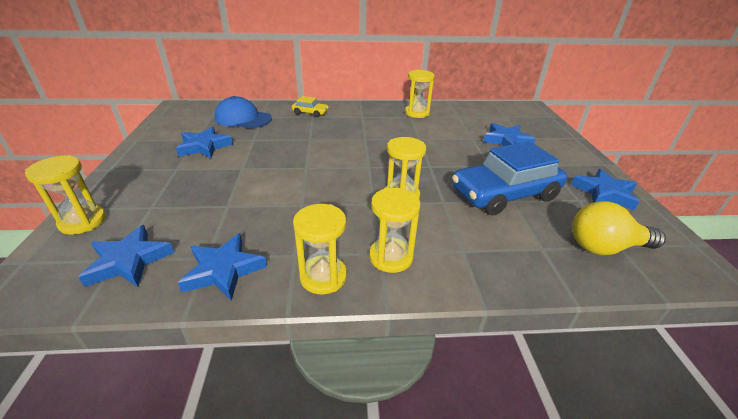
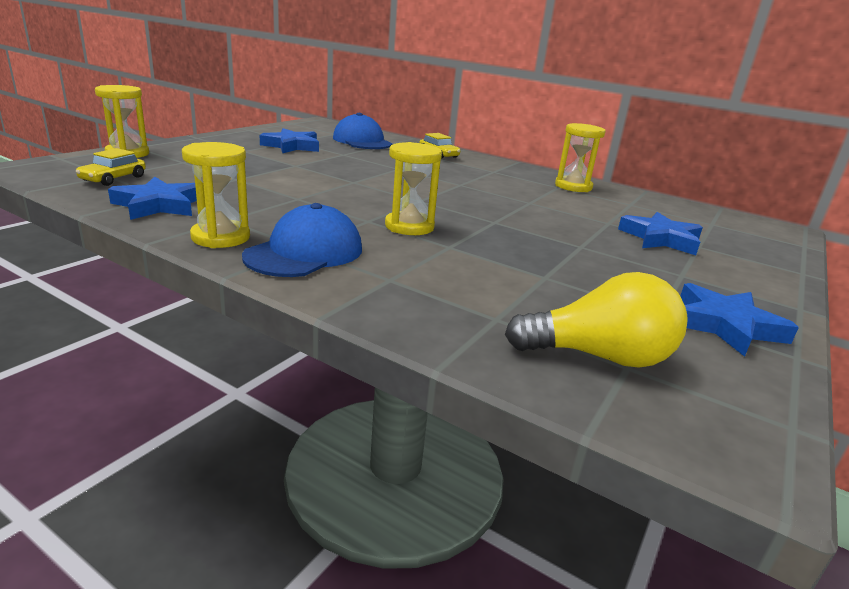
camera: 35 degrees right, 10 degrees down
blue star [79,225,174,287] -> yellow car [76,148,146,186]
yellow hourglass [369,188,421,273] -> blue cap [242,203,362,277]
blue car [452,141,567,215] -> none
yellow light bulb [572,201,666,255] -> yellow light bulb turned 150 degrees clockwise [505,272,687,368]

